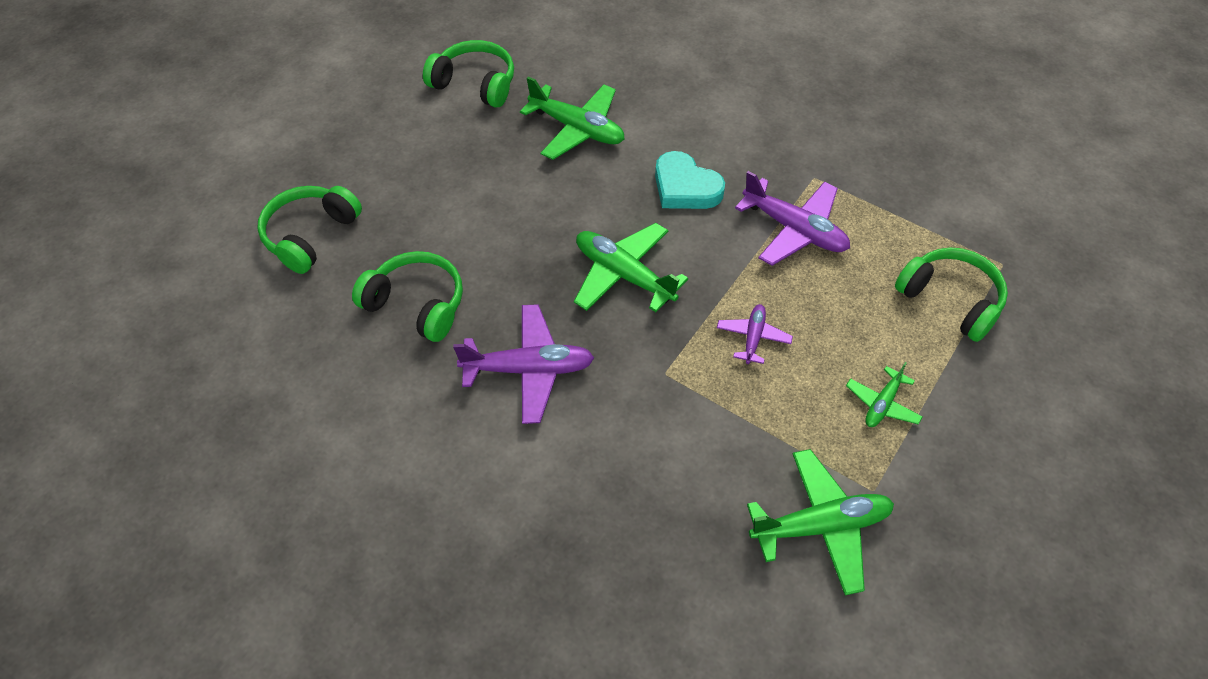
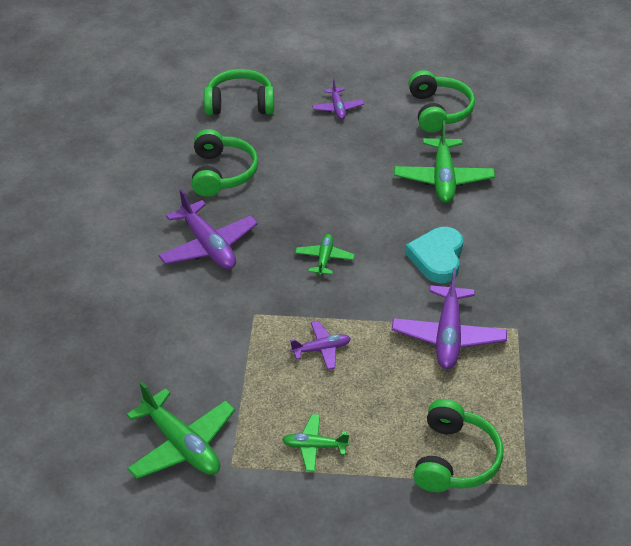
camera: 60 degrees right, 10 degrees down
green plane [574,223,688,312] -> green plane [295,234,355,276], size x0.55
none -> purple plane [312,79,364,120]

